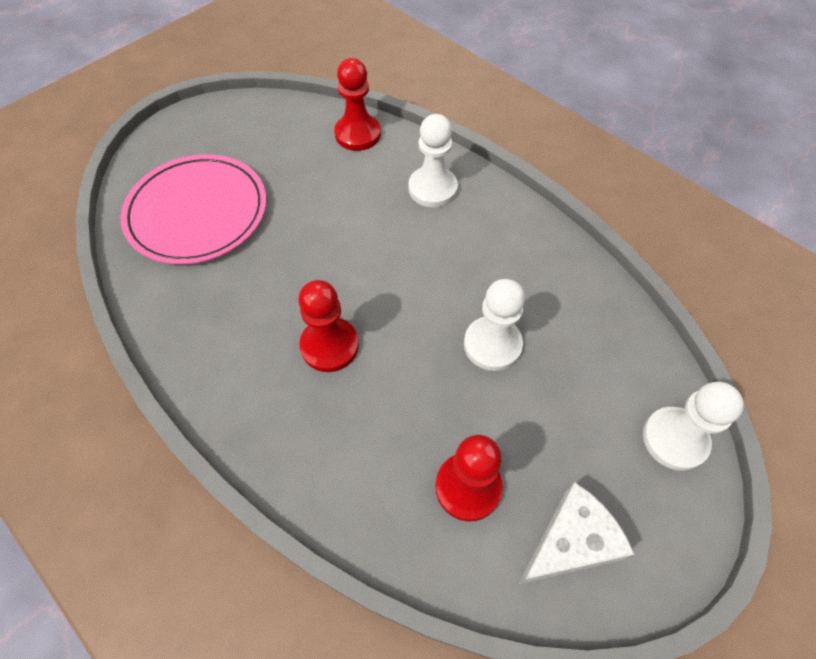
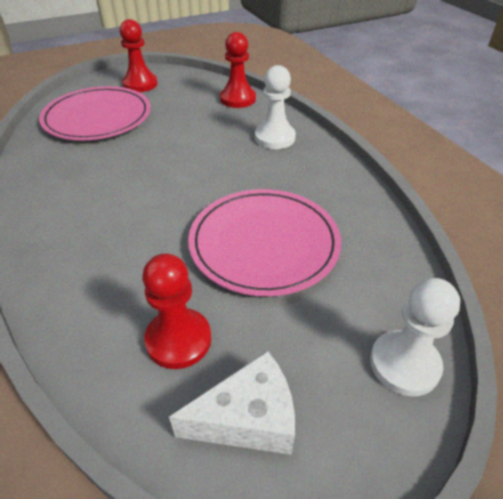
camera: 20 degrees right, 15 degrees down
red pawn [298,280,359,372] -> red pawn moved to [120,19,158,92]
white pawn [464,279,525,371] -> pink plate [188,189,341,296]

